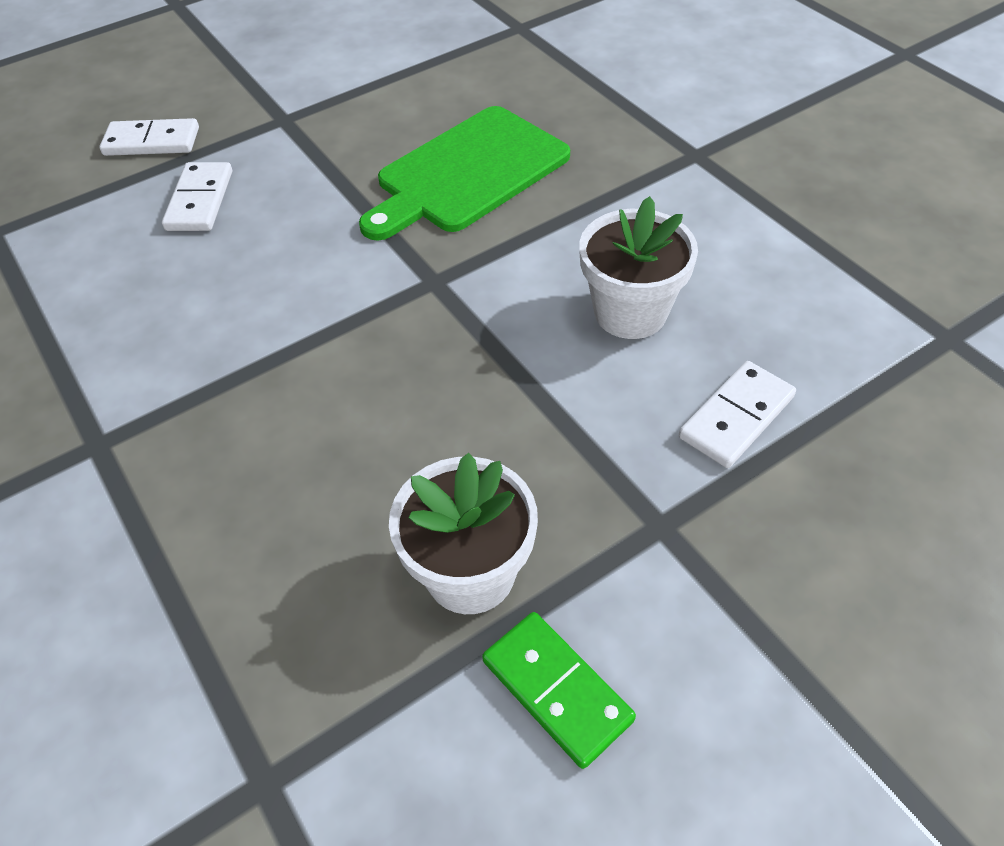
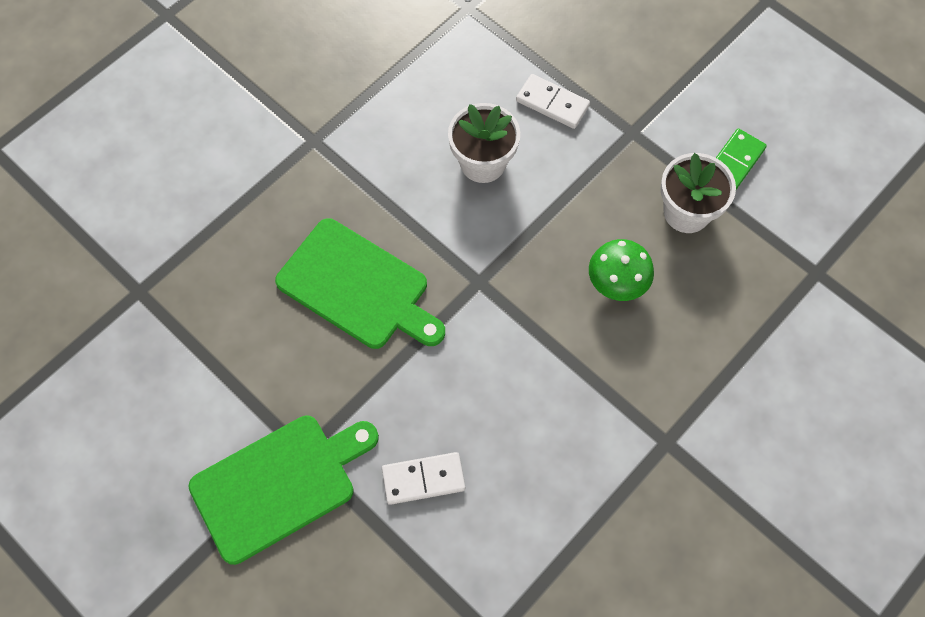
camera: 105 degrees left, 15 degrees up
white domino [99,118,199,156] -> none
none -> green cutting board [189,415,379,565]
none -> green mushroom [589,239,654,301]

